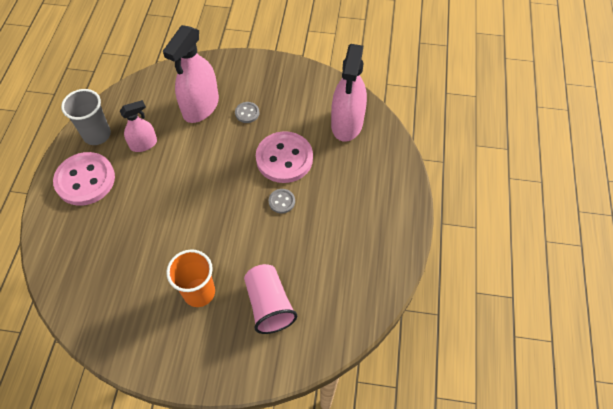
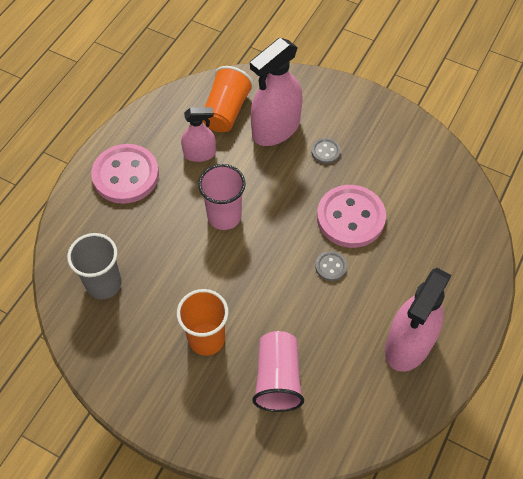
camera: 20 degrees right, 0 degrees up
grey cup [61,89,111,145] -> grey cup moved to [67,233,122,299]
pink spray bottle [331,44,367,142] -> pink spray bottle moved to [385,268,452,372]
none -> pink cup [198,164,246,230]
none -> orange cup [203,66,254,132]

